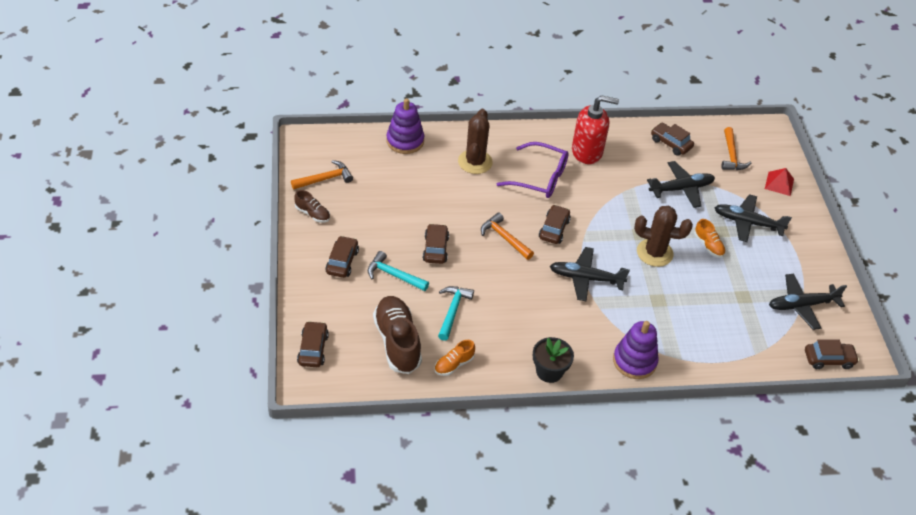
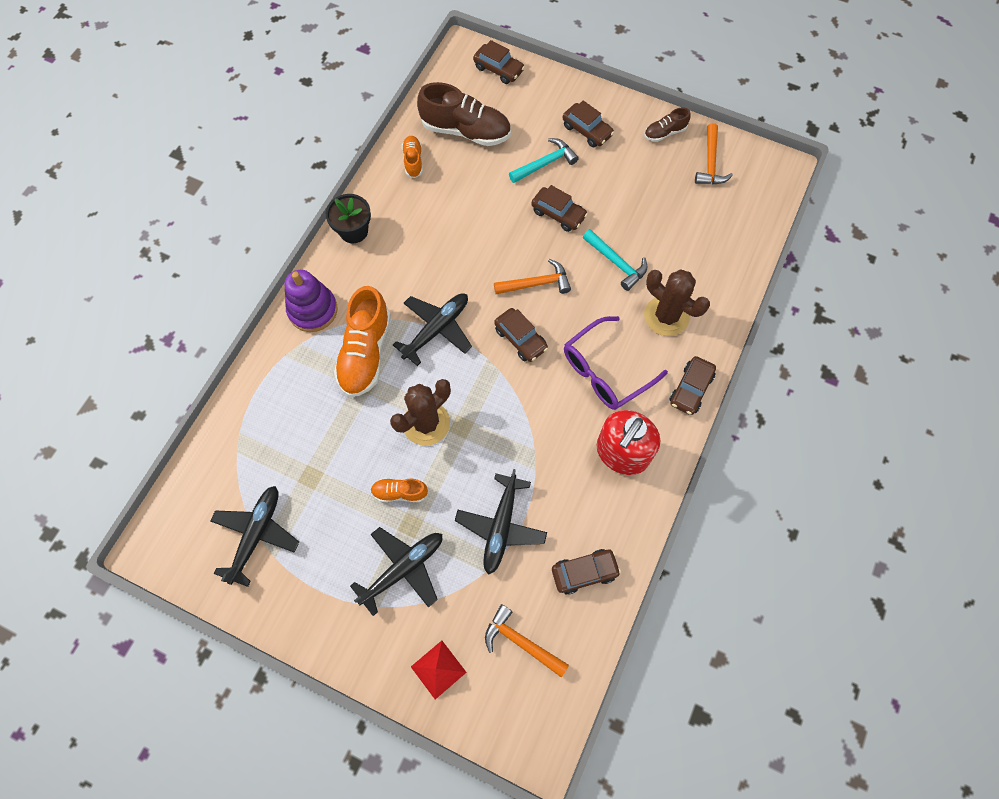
camera: 125 degrees right, 20 degrees up
purple stacking toy [387,98,424,154] -> none
turquoise hammer [438,286,474,341] -> turquoise hammer moved to [583,229,647,291]
brown car [805,339,859,369] -> brown car moved to [669,356,716,415]
none -> orange shoe [334,286,391,397]

